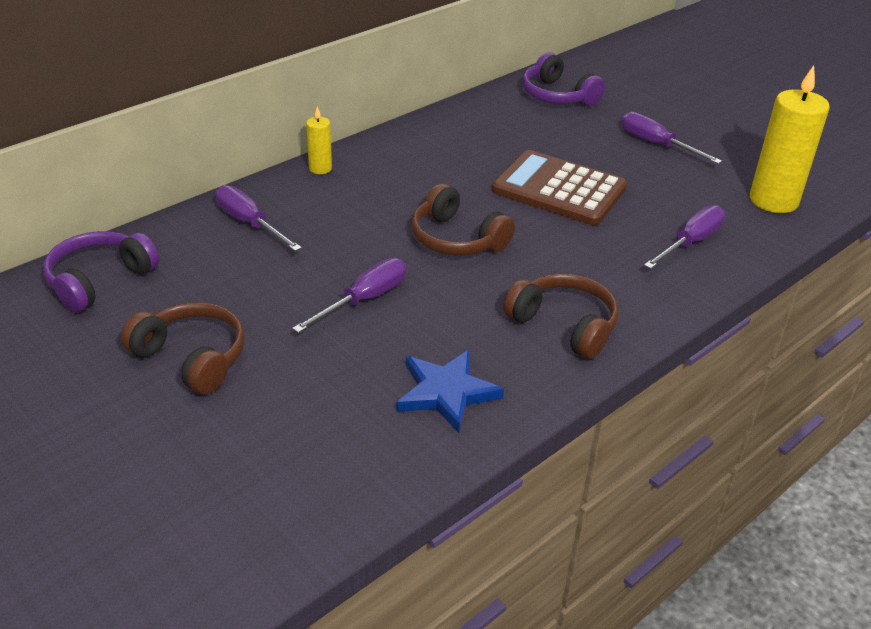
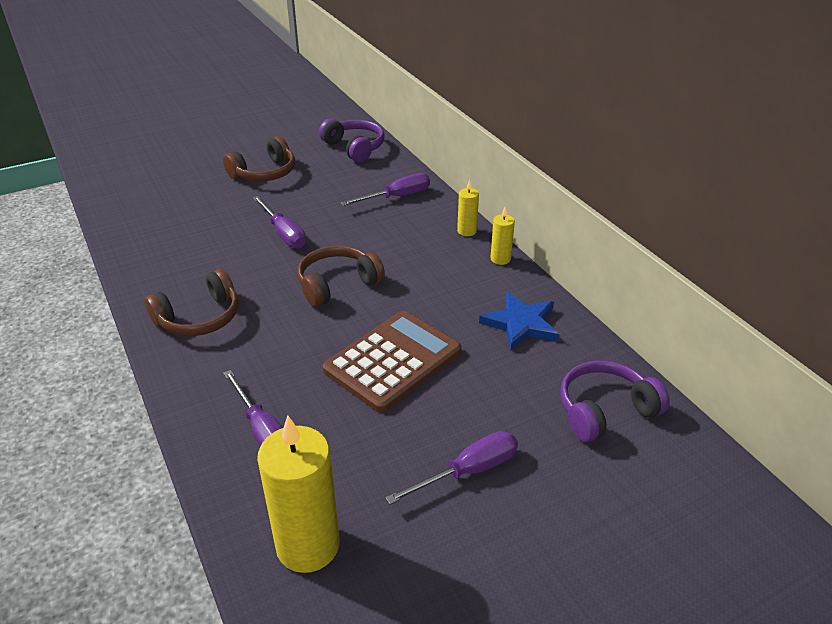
camera: 105 degrees right, 0 degrees up
blue star [397,350,504,433] -> blue star moved to [479,292,559,351]
none -> yellow candle [490,207,515,265]

